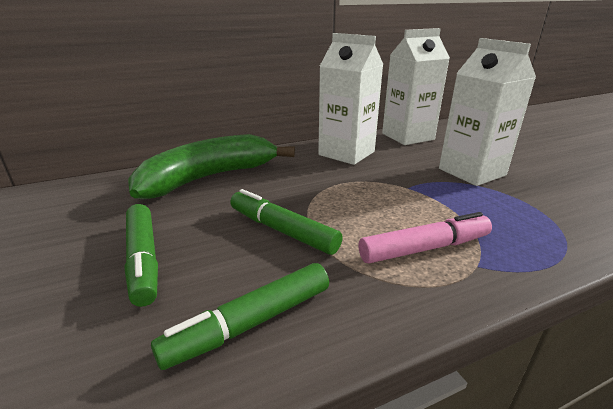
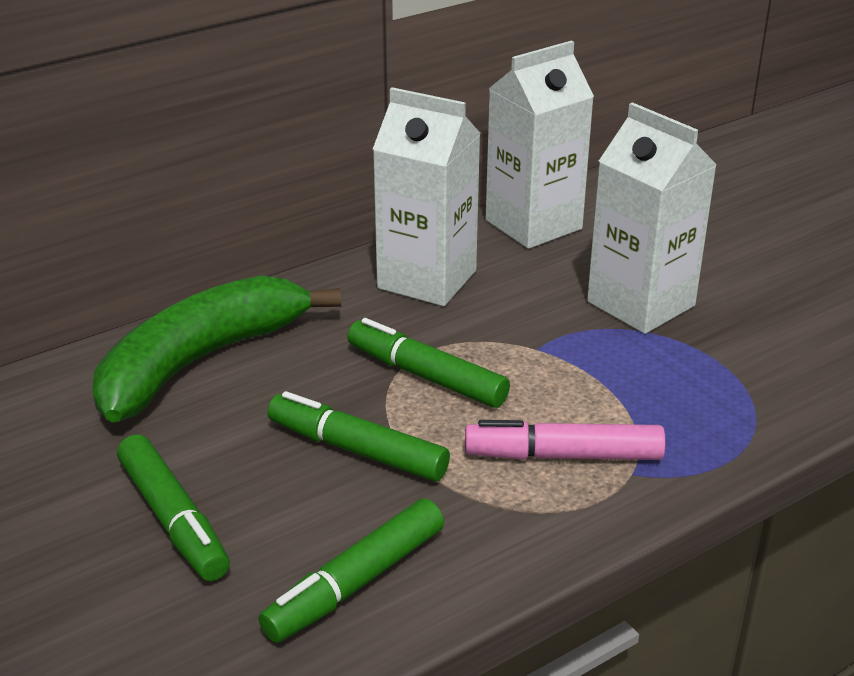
camera: 10 degrees left, 5 degrees up
pink marker [358,212,492,263] -> pink marker turned 150 degrees counterclockwise [465,420,666,460]
none -> green marker [347,318,510,408]

